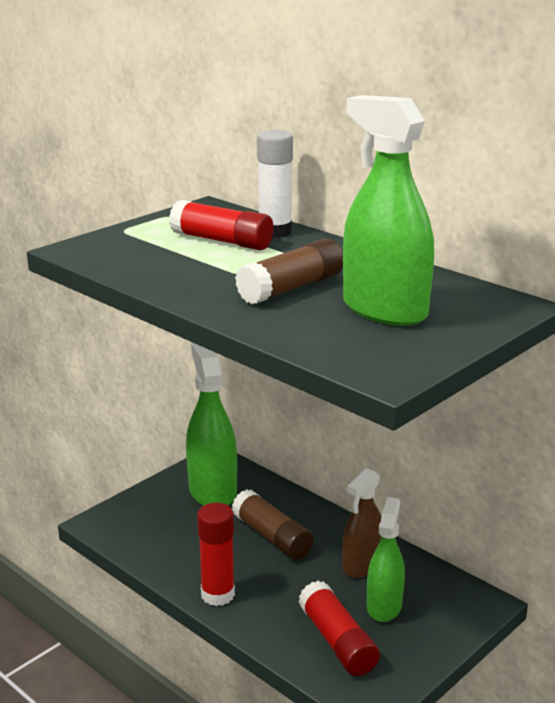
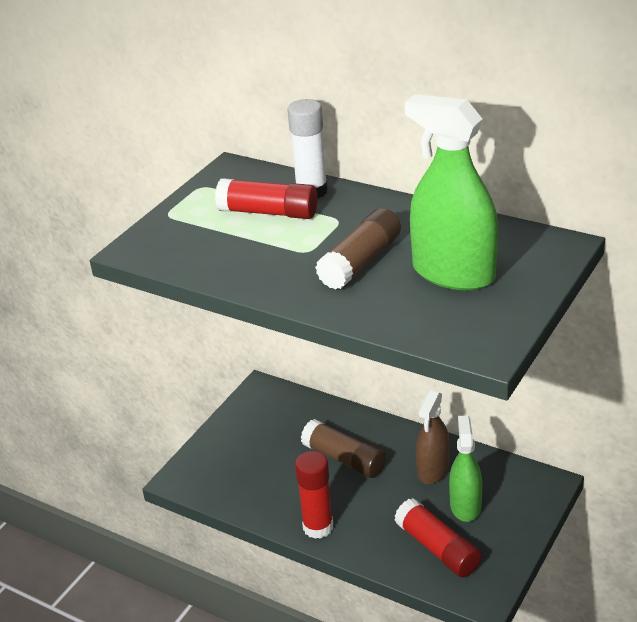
camera: 10 degrees left, 10 degrees up
green spray bottle [186,343,237,506] -> none

